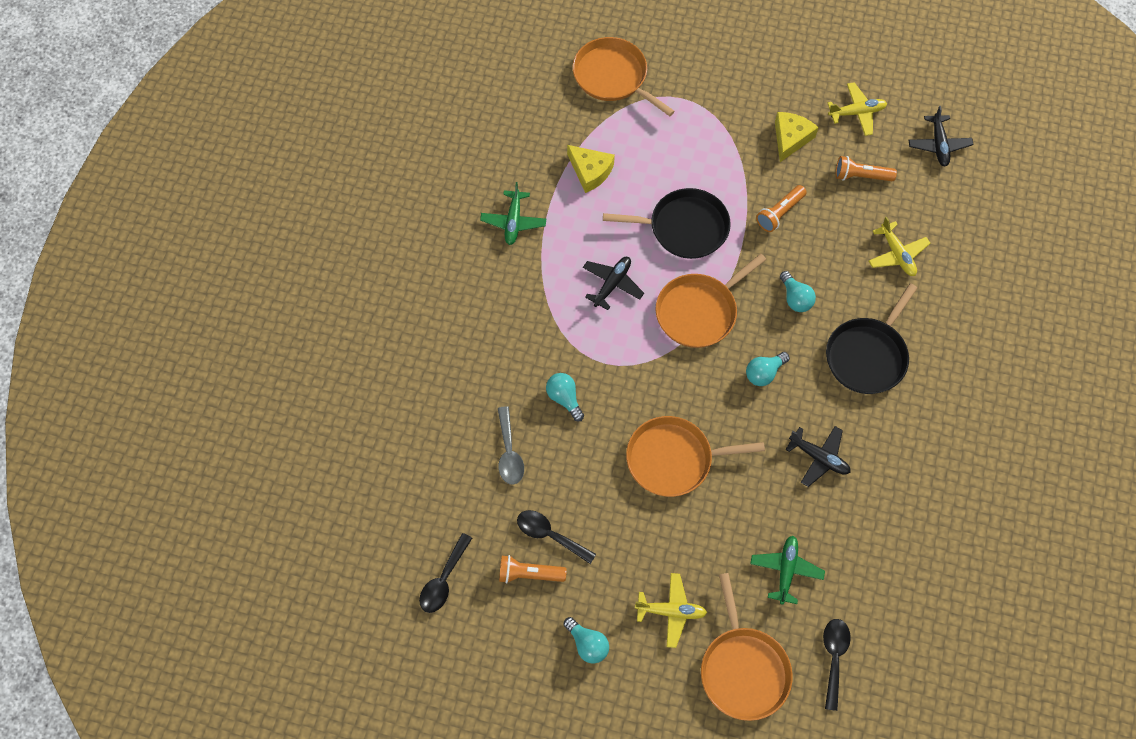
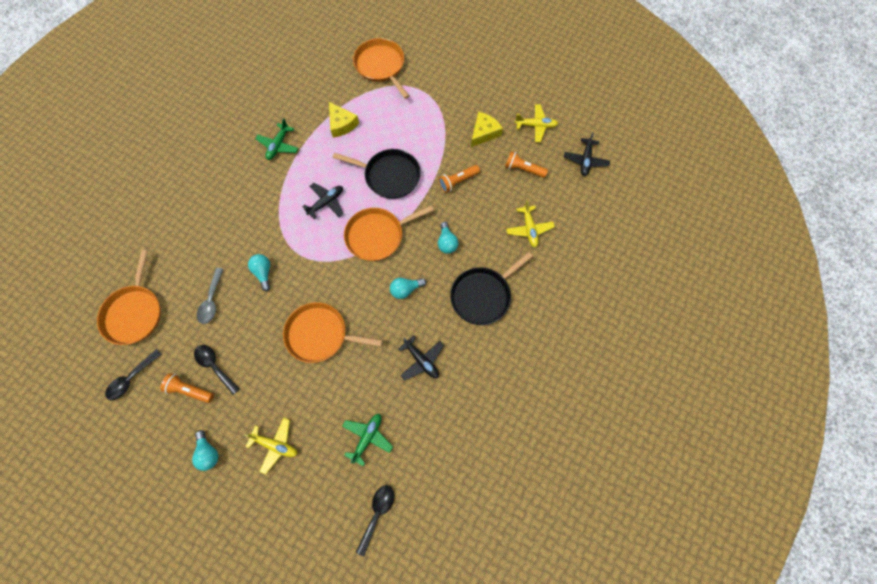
camera: 15 degrees right, 5 degrees up
orange pan [701,573,793,721] -> orange pan moved to [97,250,161,345]

